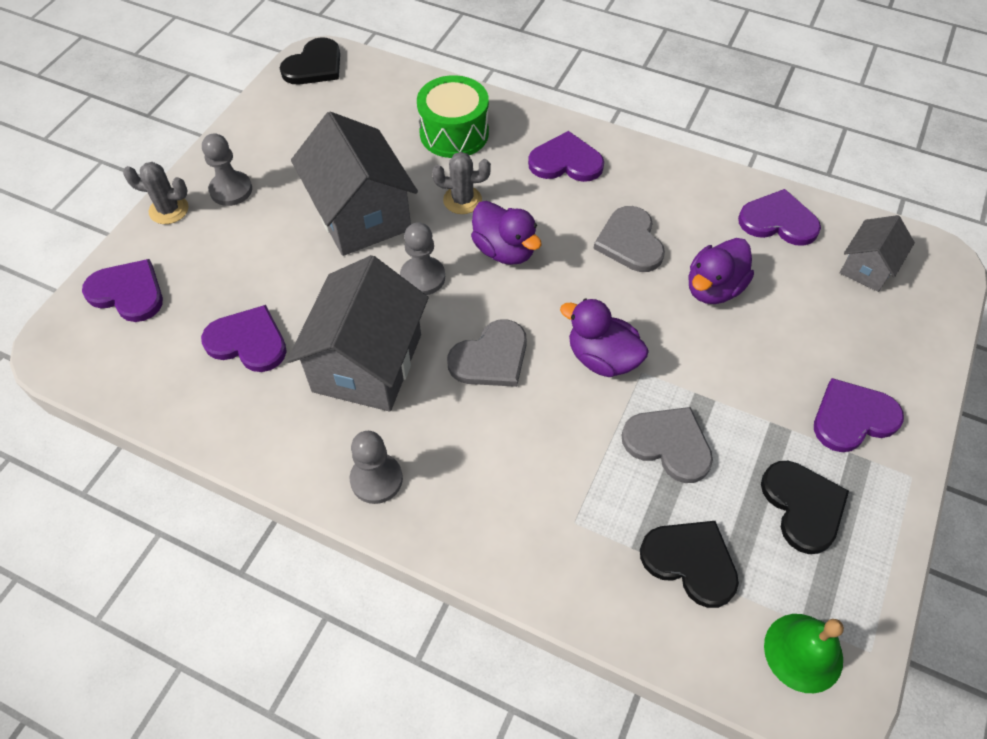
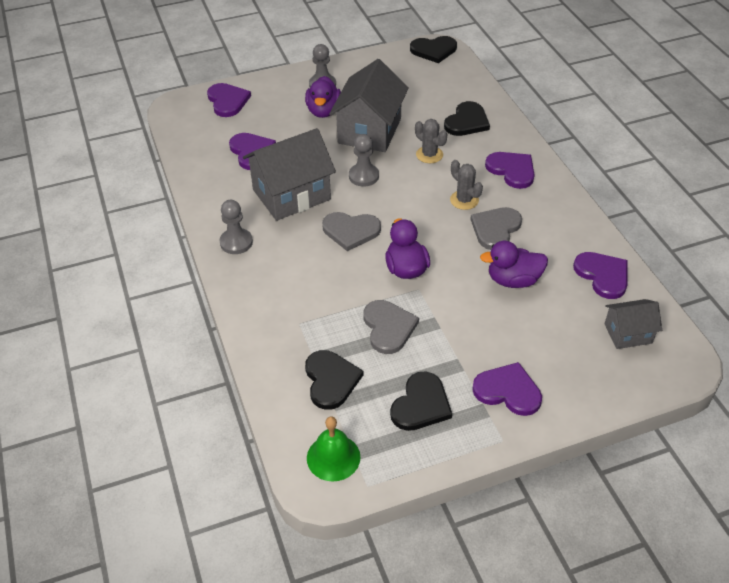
camera: 45 degrees right, 10 degrees down
grey cactus [123,162,188,224] -> grey cactus moved to [450,160,483,210]
green drum [417,75,489,158] -> black heart [444,101,490,136]
purple duck [471,201,542,265] -> purple duck moved to [305,76,341,118]

